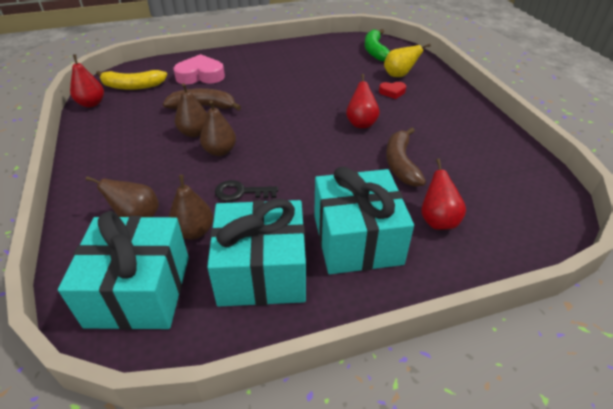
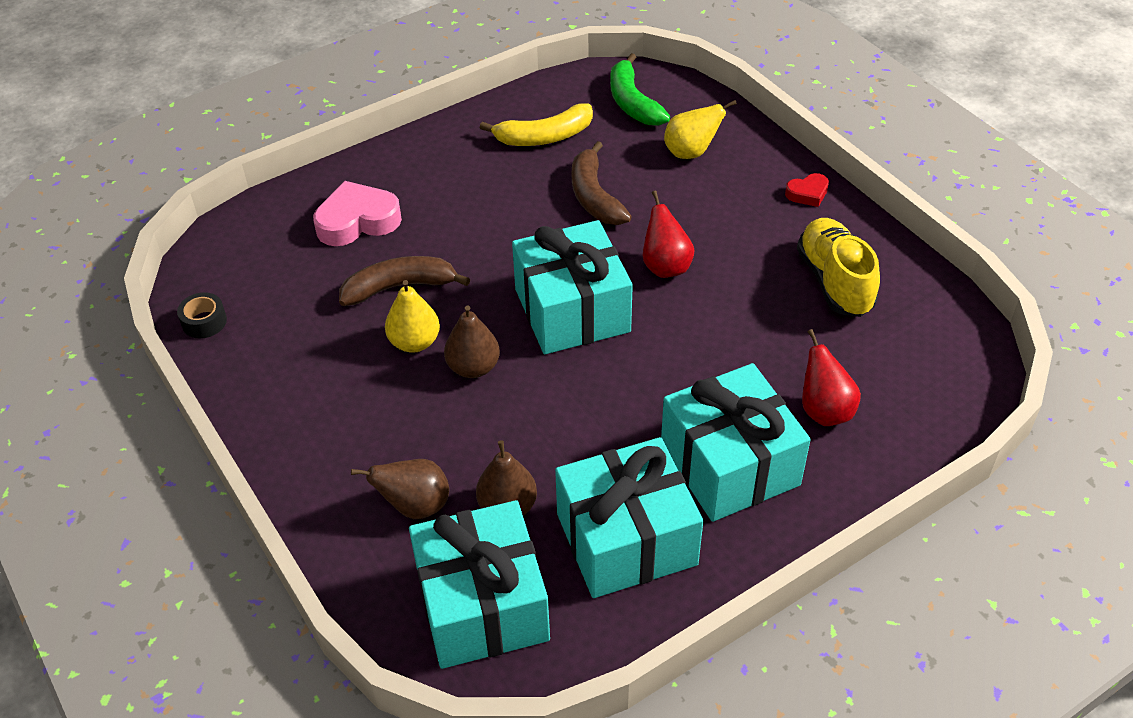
camera: 15 degrees left, 5 degrees up
red pear [70,55,104,107] -> black tape [177,292,227,339]
yellow banana [96,70,167,90] -> yellow banana moved to [480,104,593,146]
brown pear [175,83,207,137] -> yellow pear [385,280,440,353]
black key [215,180,278,201] -> none
red heart [379,82,406,99] -> red heart moved to [785,173,829,207]
brown banana [386,127,426,187] -> brown banana moved to [572,141,632,225]
none -> turquoise gift [512,220,633,354]
none -> yellow shoe [797,218,880,317]

